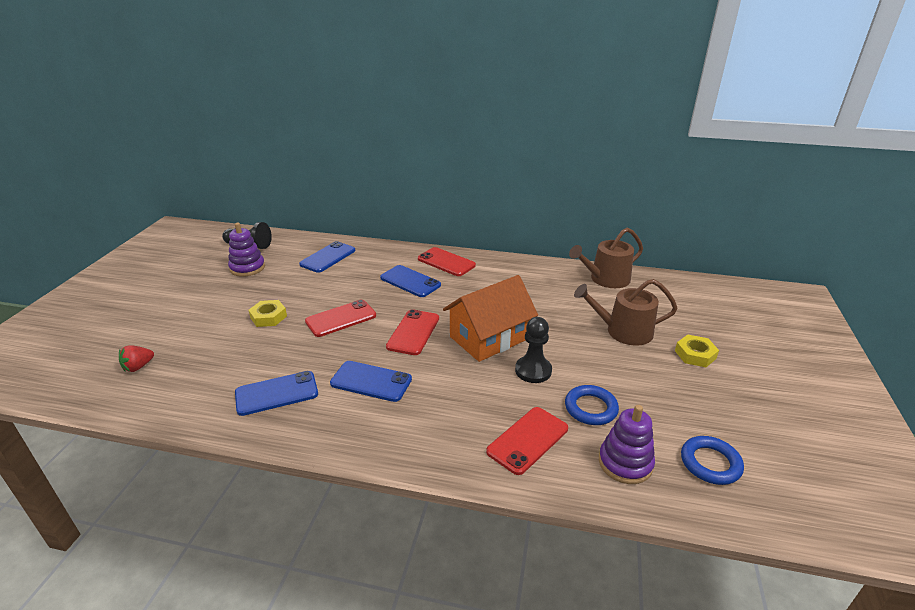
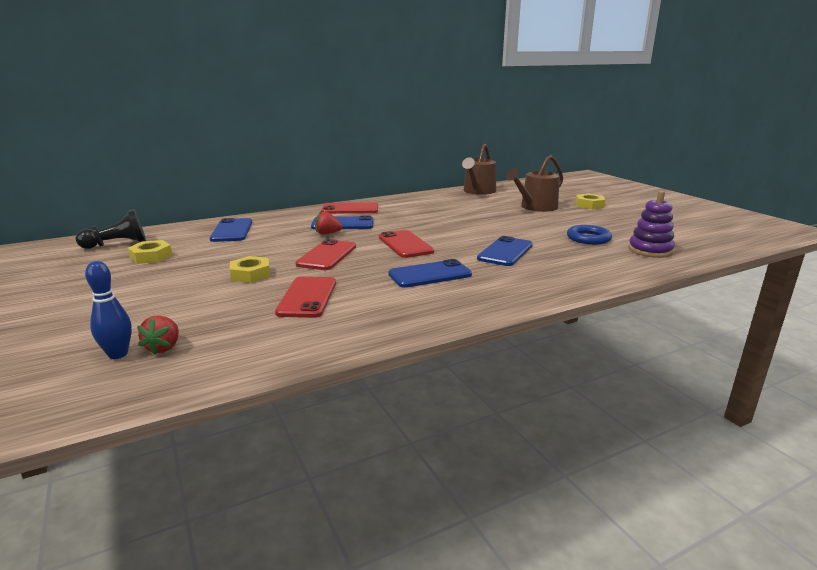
camera: 40 degrees left, 10 degrees down
purple stacking toy [228,223,265,277] -> yellow nut [128,240,172,264]
blue phone [235,371,318,416] -> blue phone moved to [477,236,533,266]
orange house [443,275,538,362] -> none
red phone [486,407,568,475] -> red phone moved to [275,276,336,318]
black pawn [515,317,552,383] -> none
blue ring [681,436,744,485] -> none
none -> blue bowling pin [85,261,132,359]
none -> red strawberry [315,211,342,235]

